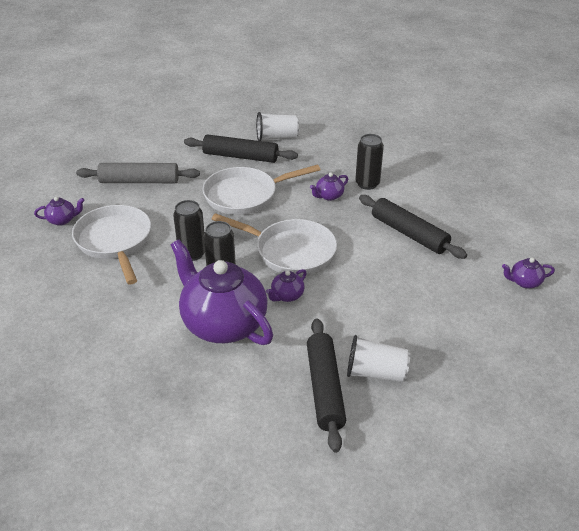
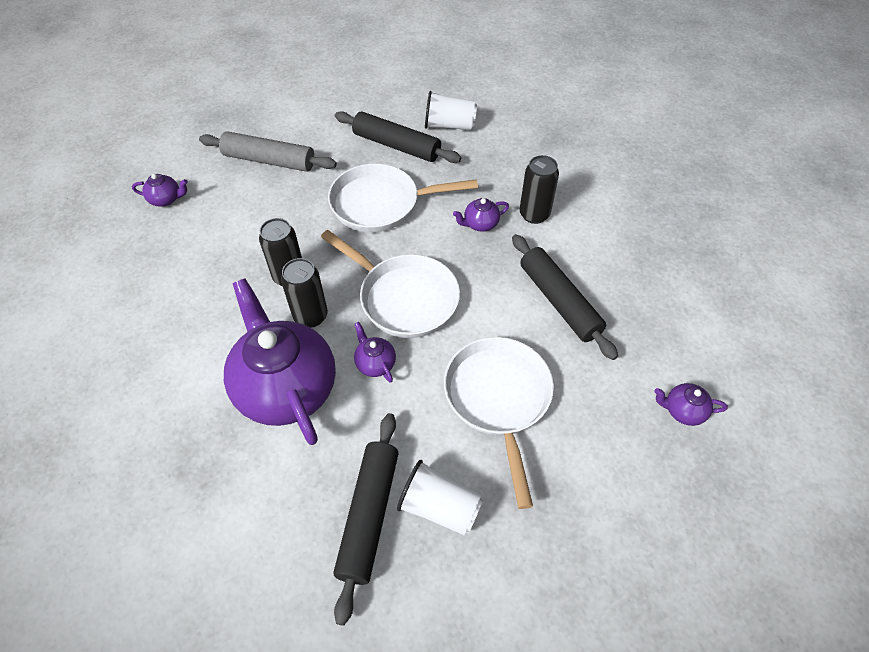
camera: 15 degrees right, 15 degrees up
white pan [72,205,151,284] -> white pan moved to [444,337,554,509]
purple teapot [266,269,307,302] -> purple teapot turned 90 degrees clockwise [354,322,396,383]

